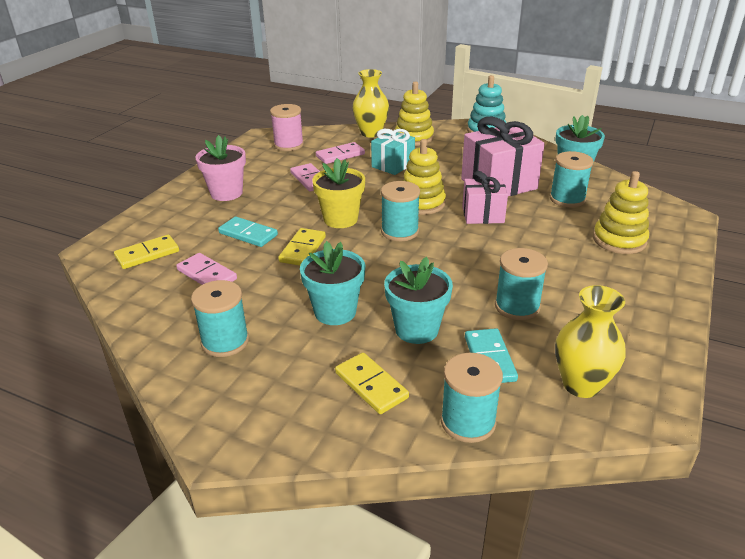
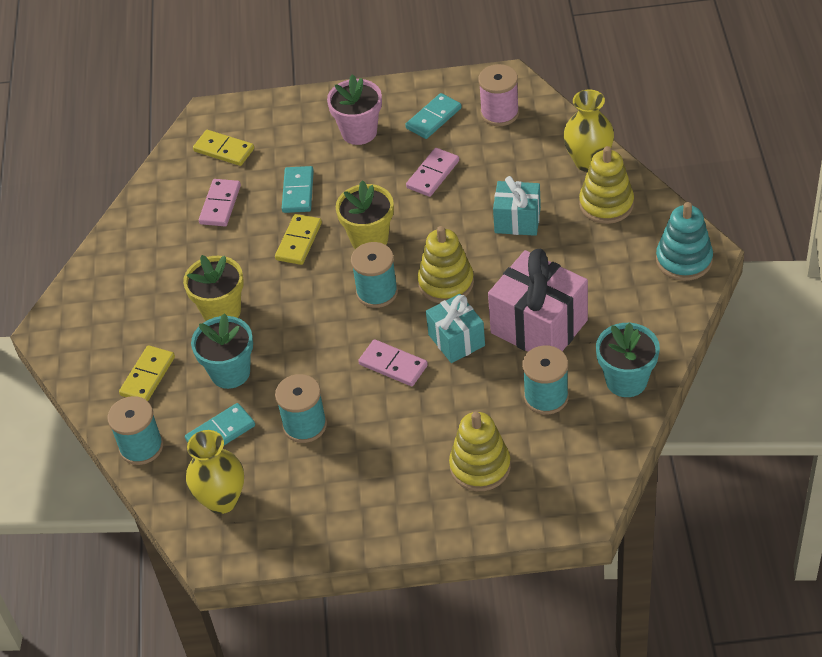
camera: 65 degrees right, 15 degrees up
turquoise spool [191,280,249,357] -> none
yellow domino [278,228,326,266] -> yellow domino turned 60 degrees counterclockwise [275,214,322,265]
turquoise flower pot [300,241,365,325] -> yellow flower pot [183,255,244,321]
pink domino [316,142,365,164] -> pink domino moved to [358,339,428,386]
pink gift [462,171,508,224] -> turquoise gift [426,294,485,363]
none -> turquoise domino [405,93,462,139]

